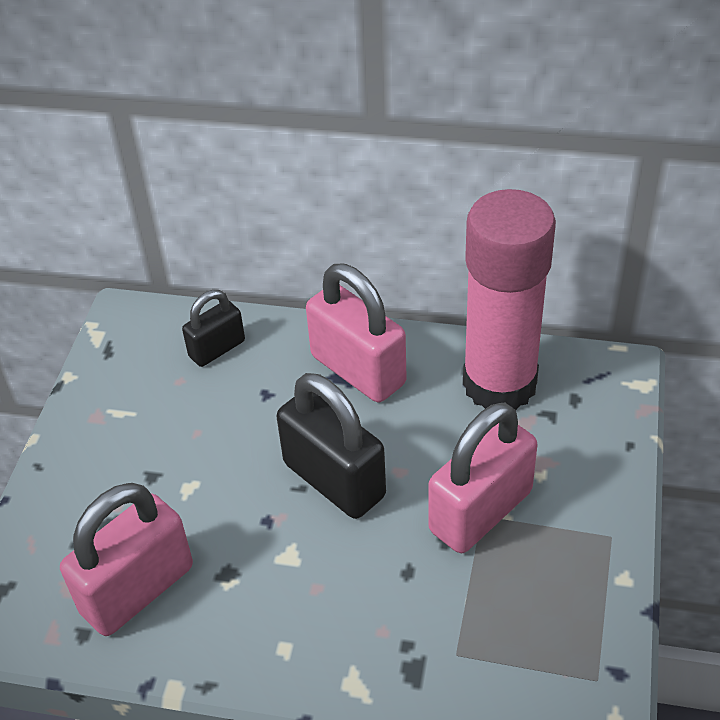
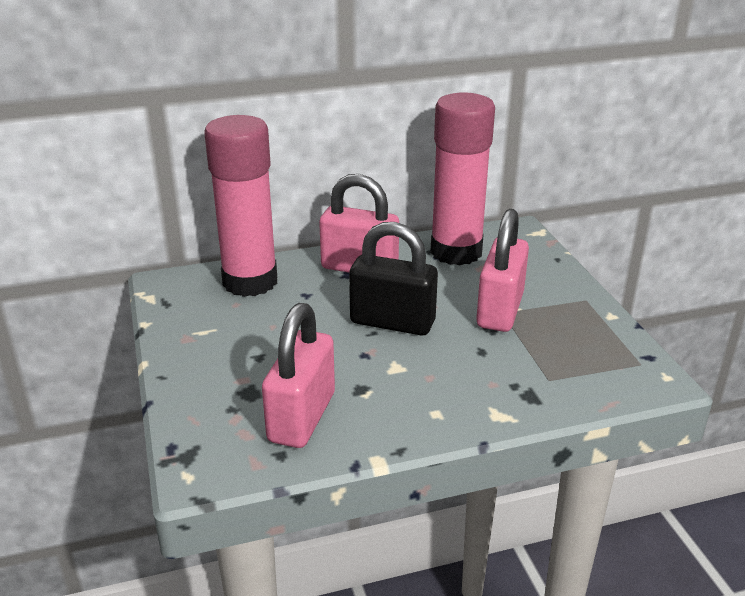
camera: 30 degrees left, 15 degrees down
black padlock [182,290,245,367] -> pink glue stick [204,115,277,297]

